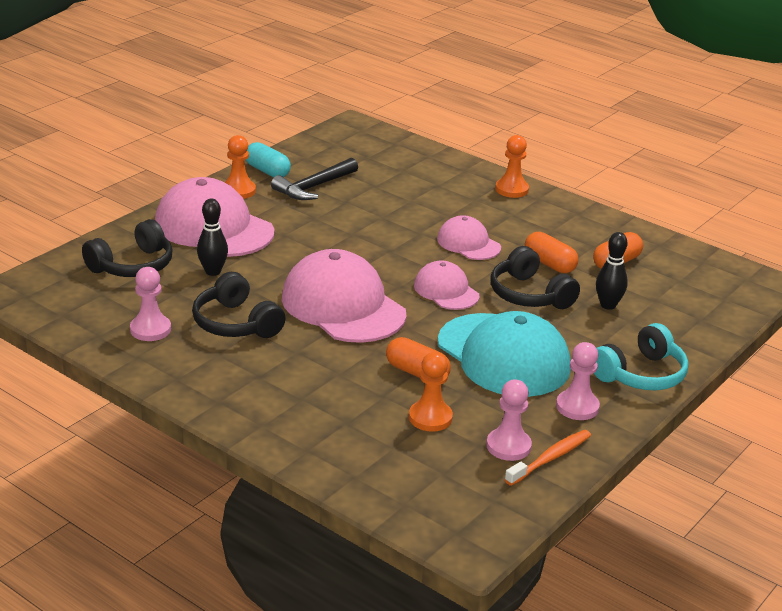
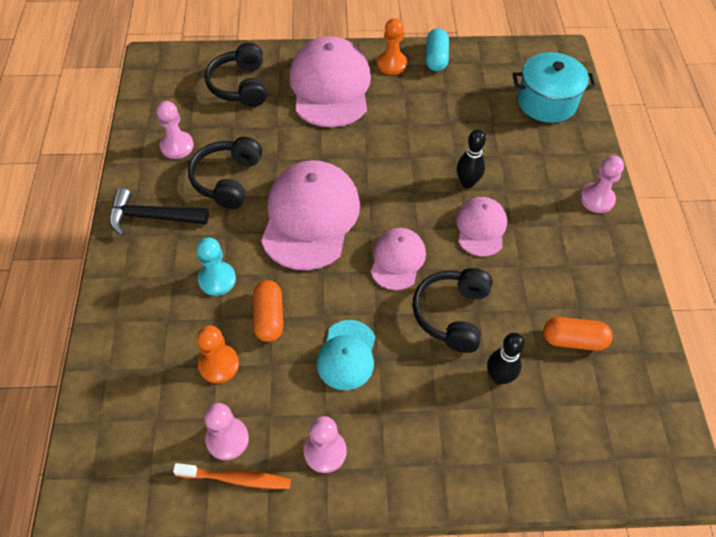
camera: 50 degrees right, 25 degrees up
black headphones [82,219,173,277] -> black headphones turned 75 degrees clockwise [205,43,267,107]
black bowling pin [197,199,228,276] -> black bowling pin moved to [457,129,486,188]
black hammer [271,157,358,200] -> black hammer moved to [109,188,209,236]
turquoise cap [438,311,571,397] -> turquoise cap [316,320,375,390], size x0.54
orange pawn [495,135,529,198] -> pink pawn [580,155,624,213]
orange capsule [525,232,578,273] -> none
turquoise headphones [594,323,689,390] -> none
none -> turquoise pawn [197,237,236,296]
none -> turquoise pot [513,52,596,123]

